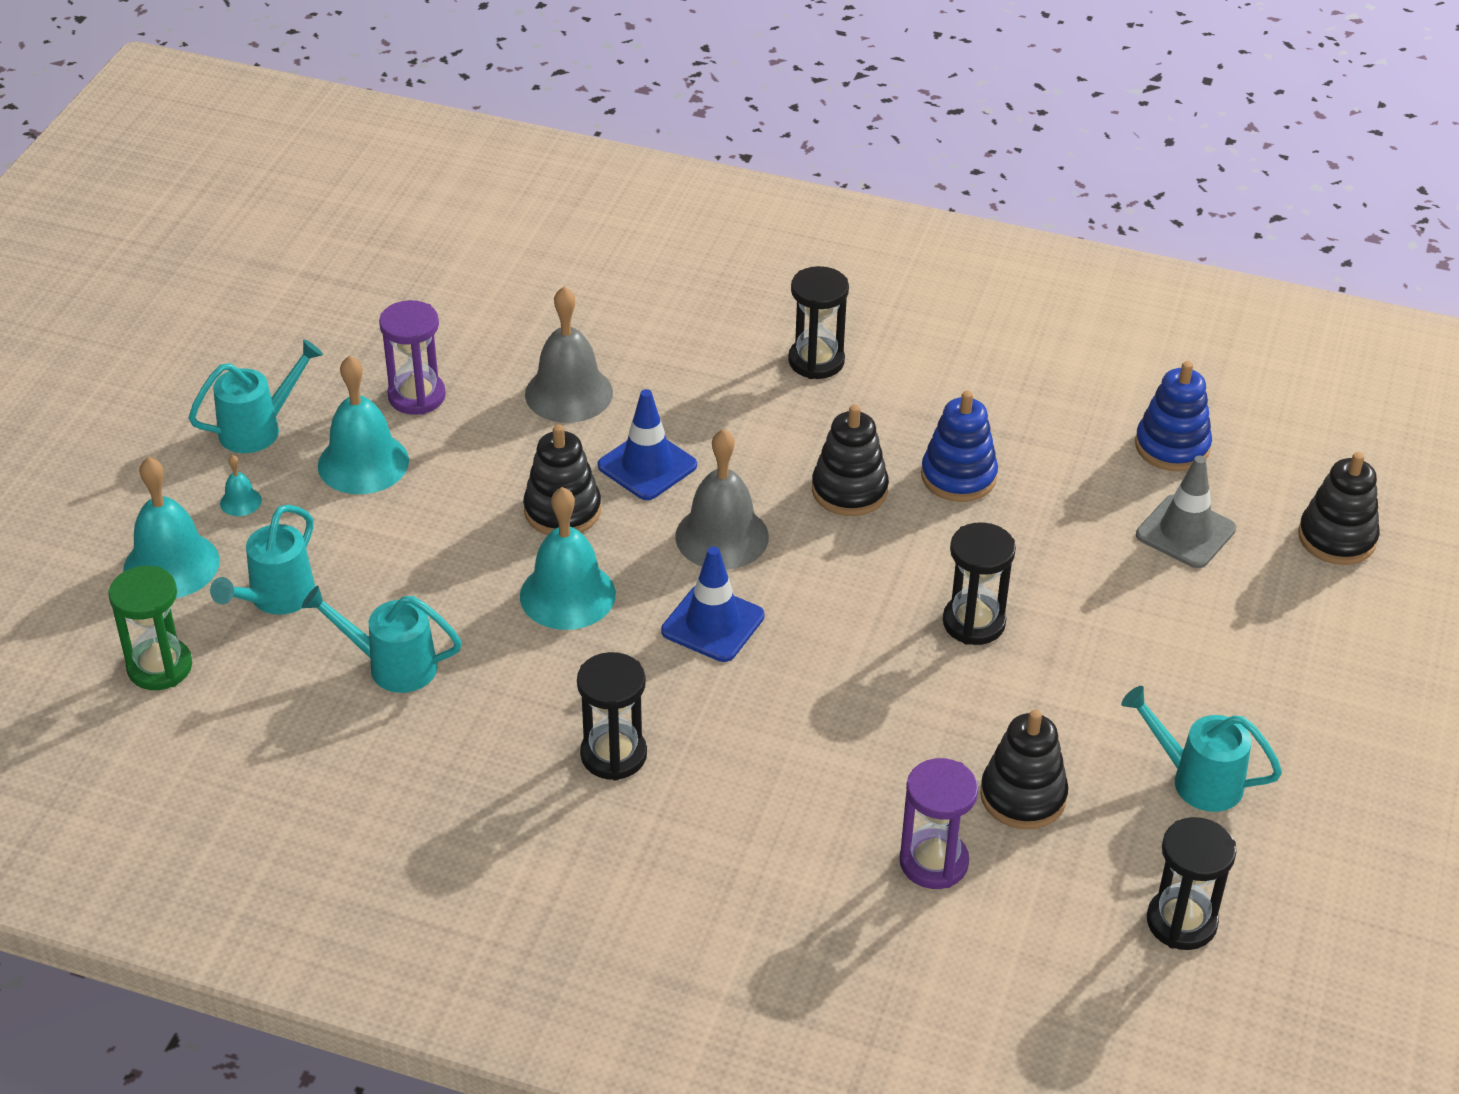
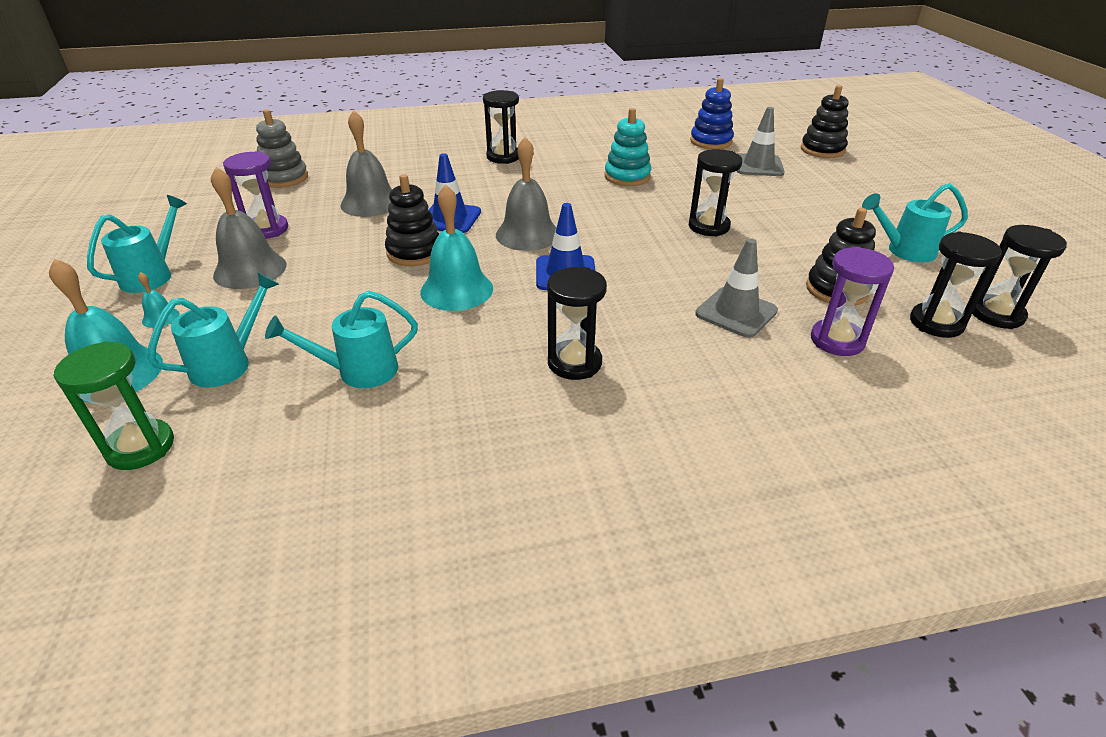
camera: 30 degrees left, 5 degrees down
turquoise watering can [210,504,315,615] -> turquoise watering can turned 135 degrees counterclockwise [147,272,279,387]
turquoise bell [318,355,409,494] -> grey bell [211,167,287,289]
black stacking toy [812,404,889,516] -> none
blue stacking toy [921,391,998,502] -> turquoise stacking toy [604,108,651,186]
none -> grey stacking toy [256,109,308,188]
none -> grey traffic cone [695,238,778,338]
none -> black hourglass [910,232,1002,338]

